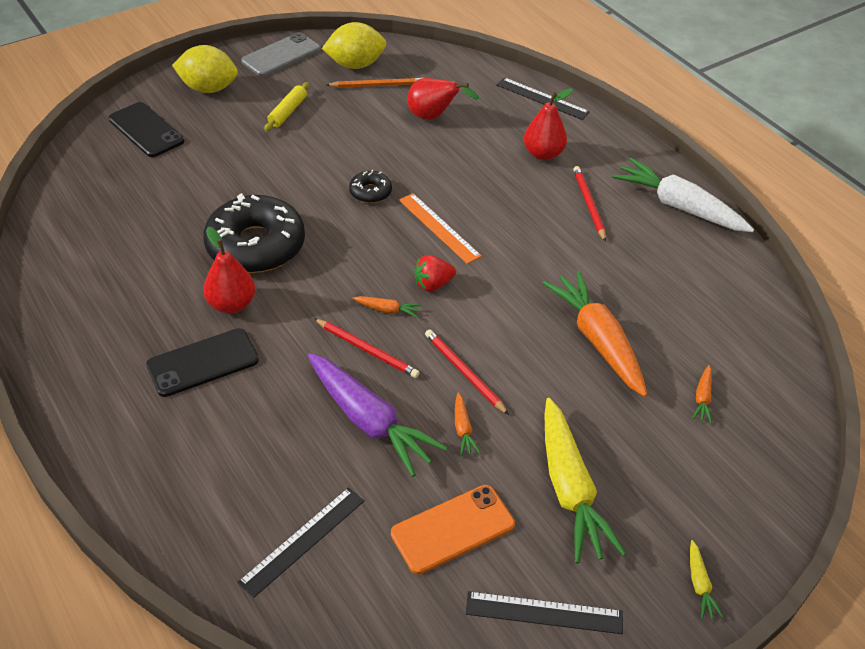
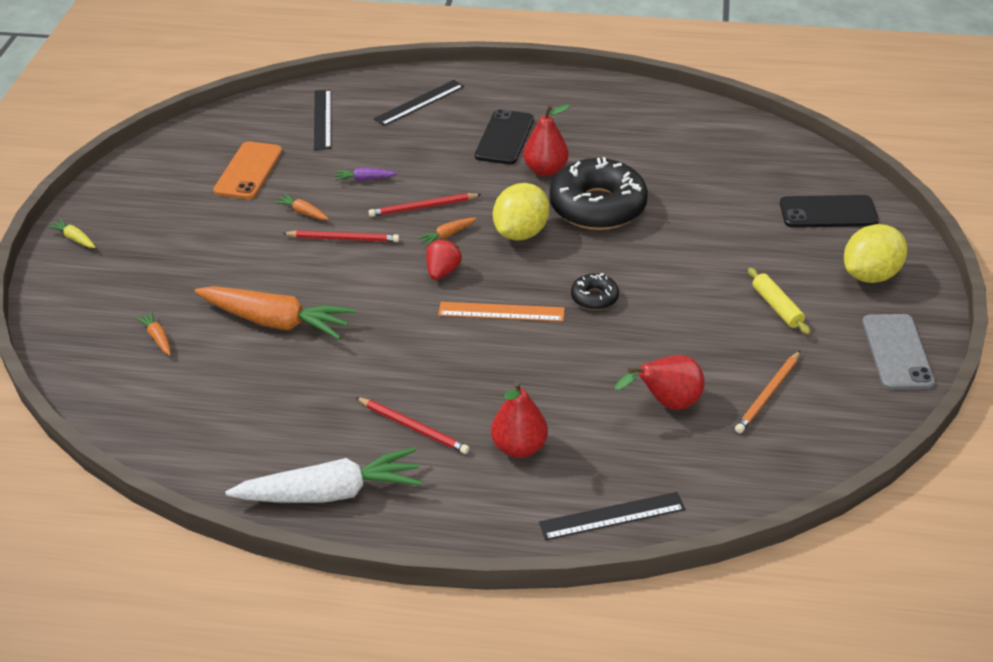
camera: 135 degrees right, 5 degrees down
purple carrot [308,353,448,477] -> purple carrot [335,168,397,181], size x0.42
yellow lemon [322,22,386,69] -> yellow lemon moved to [493,183,550,241]
black ruler [466,591,623,634] -> black ruler moved to [373,80,464,126]
yellow carrot [544,398,626,564] -> none

